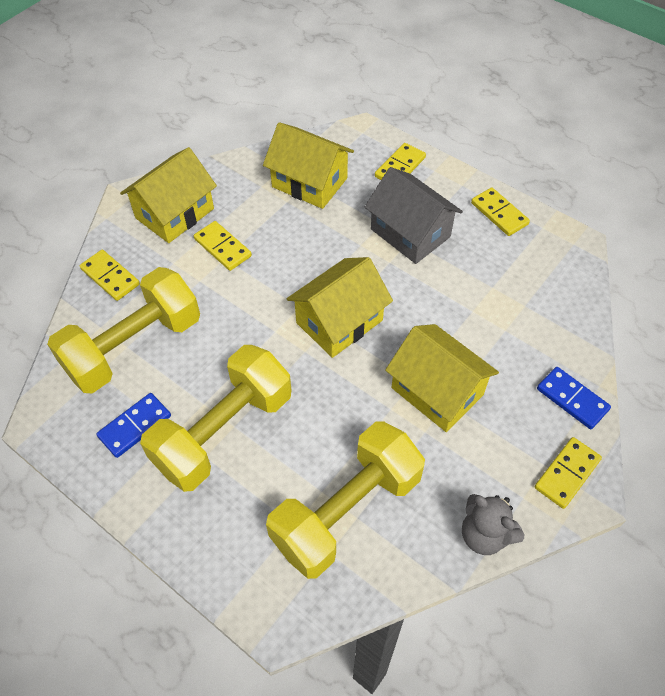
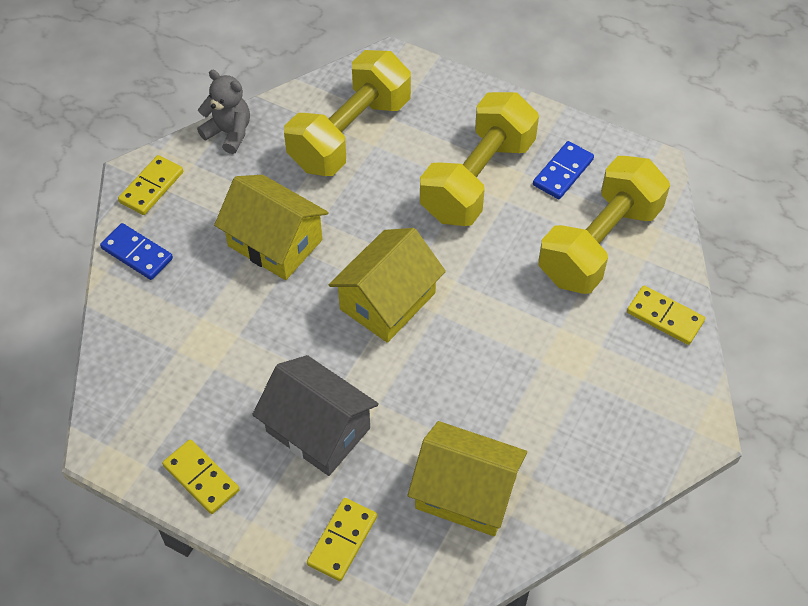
camera: 170 degrees right, 0 degrees up
yellow house [120,147,217,243] -> none
yellow domino [194,221,252,271] -> none

